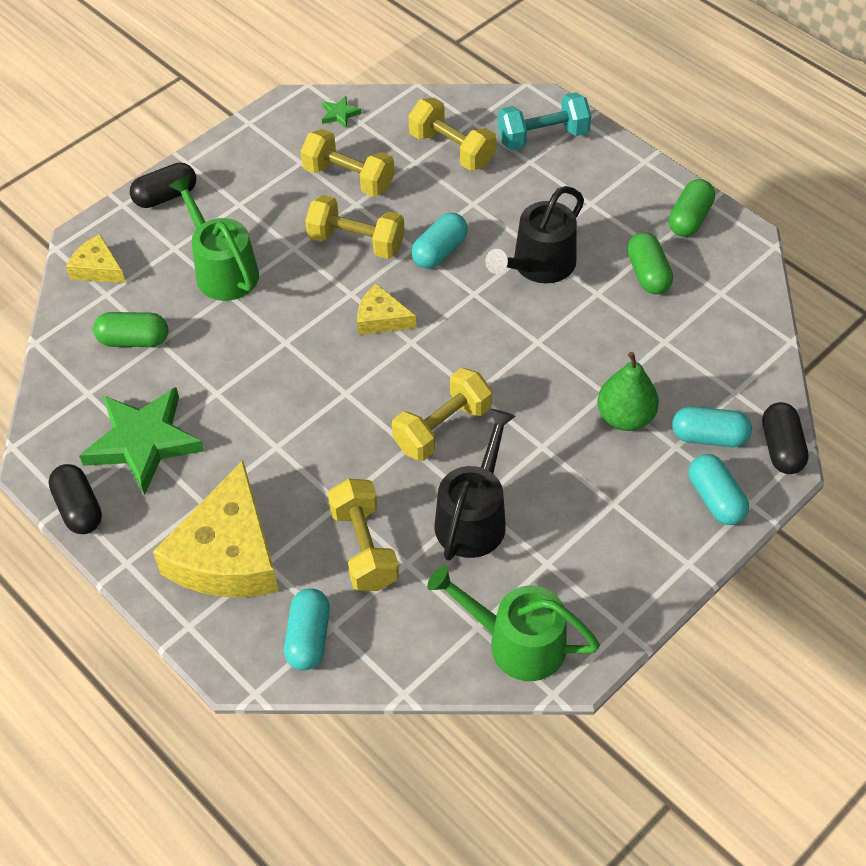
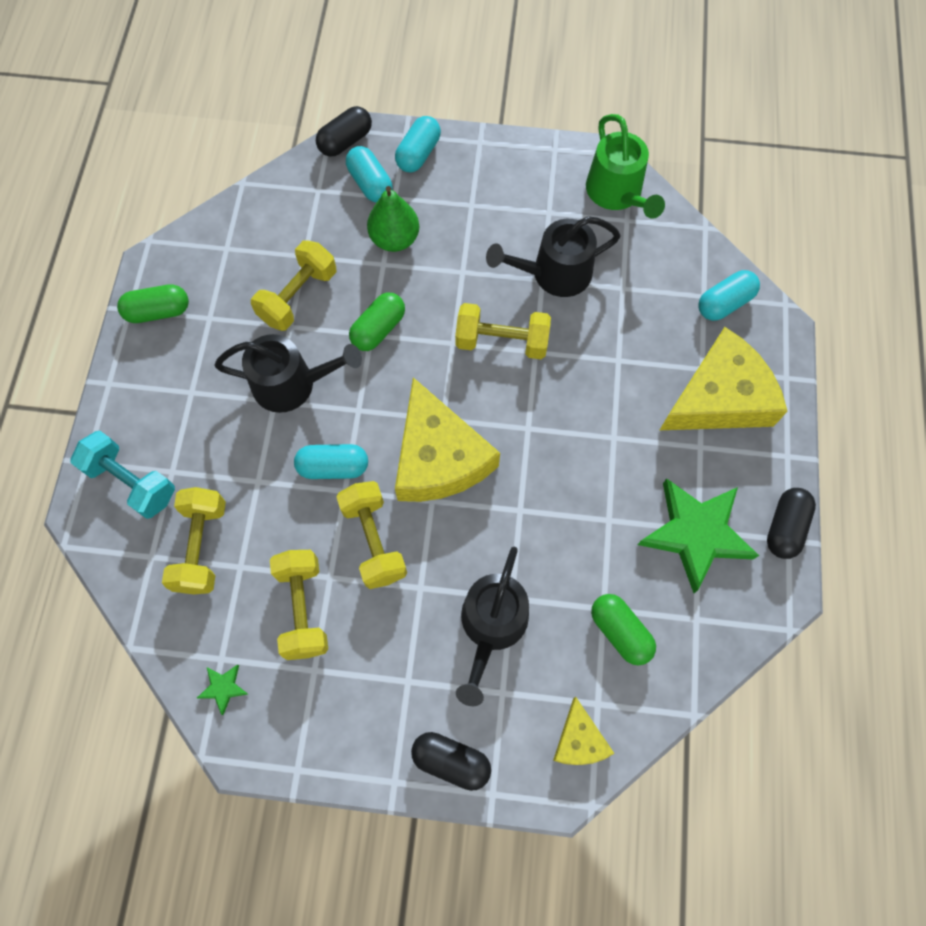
camera: 130 degrees left, 15 degrees up
green watering can [169,175,259,301] -> black watering can [456,547,529,706]
yellow dumbbell [328,478,399,591] -> yellow dumbbell moved to [251,240,336,331]
yellow cheese [357,284,416,335] -> yellow cheese [395,377,500,502], size x2.03
green capsule [627,232,673,294] -> green capsule moved to [349,293,405,351]

